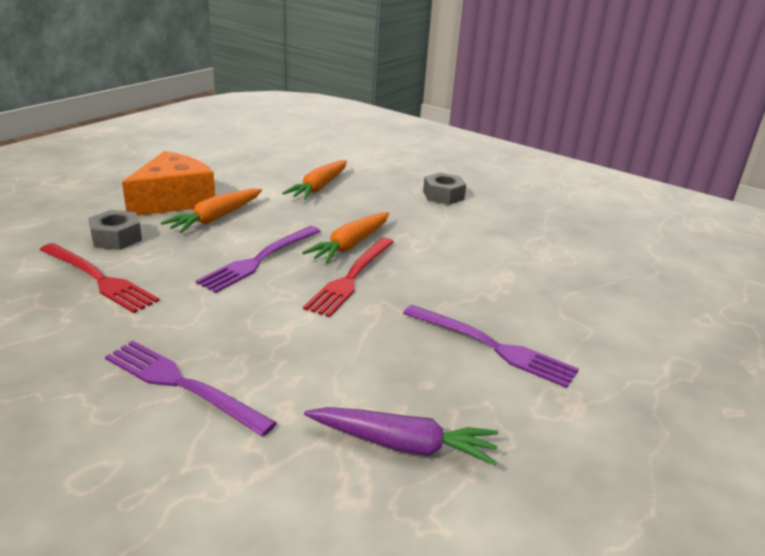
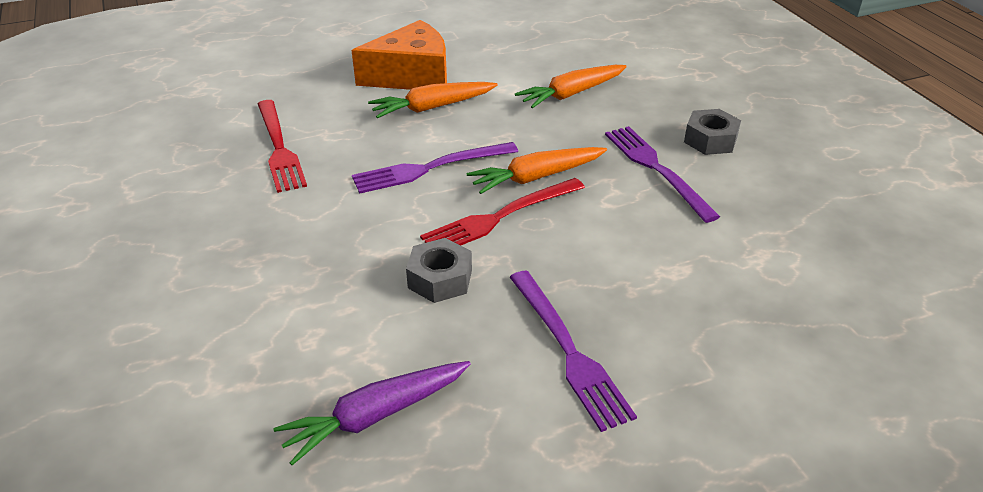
camera: 35 degrees right, 10 degrees up
grey nut [88,210,142,250] -> grey nut moved to [406,238,472,303]
purple fork [105,341,277,437] -> purple fork moved to [605,126,720,223]
purple carrot [304,407,498,465] -> purple carrot turned 105 degrees clockwise [273,361,471,465]

